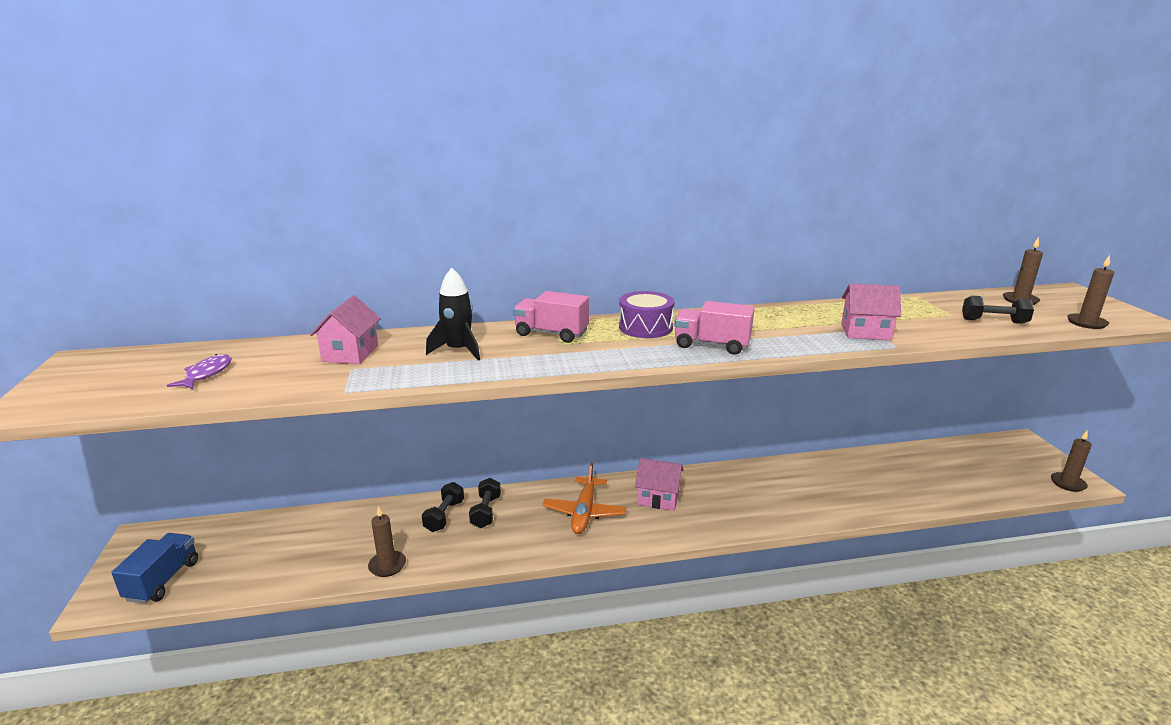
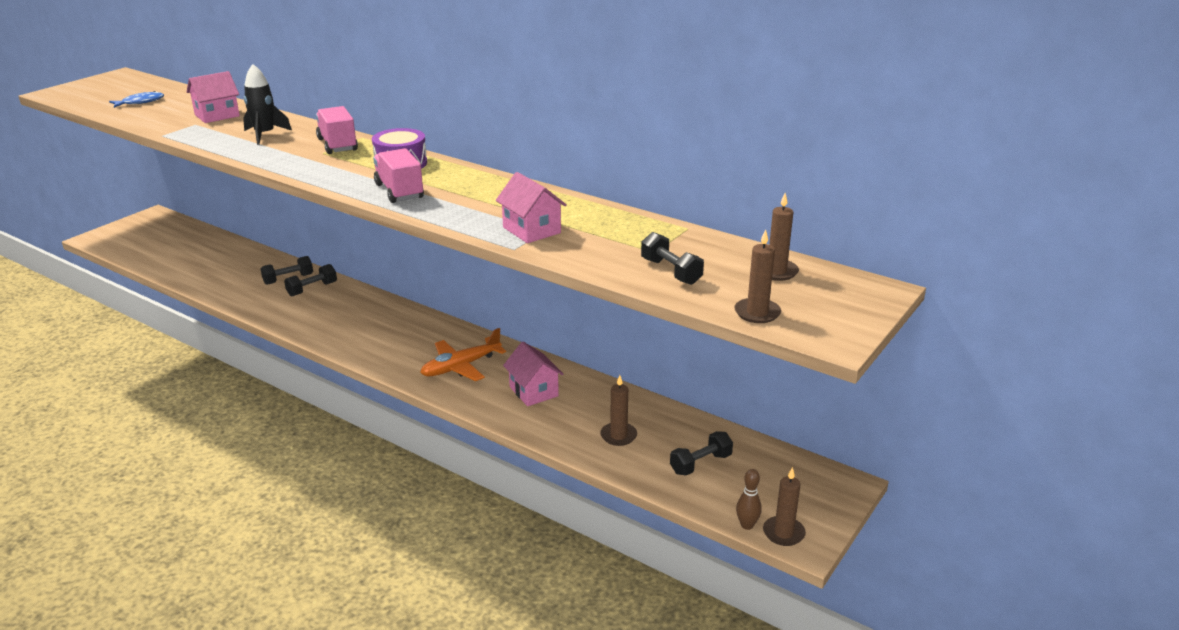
camera: 45 degrees right, 5 degrees up
blue truck [111,533,198,604] -> none
purple fish [167,354,232,389] -> blue fish [109,91,164,108]
brown candle [368,506,406,577] -> brown candle moved to [600,375,637,446]
orange plane [543,463,626,534] -> orange plane moved to [420,328,506,381]
pink house [635,458,683,511] -> pink house moved to [503,341,563,406]
none -> black dumbbell [670,431,733,475]
none -> brown bowling pin [736,469,762,530]

